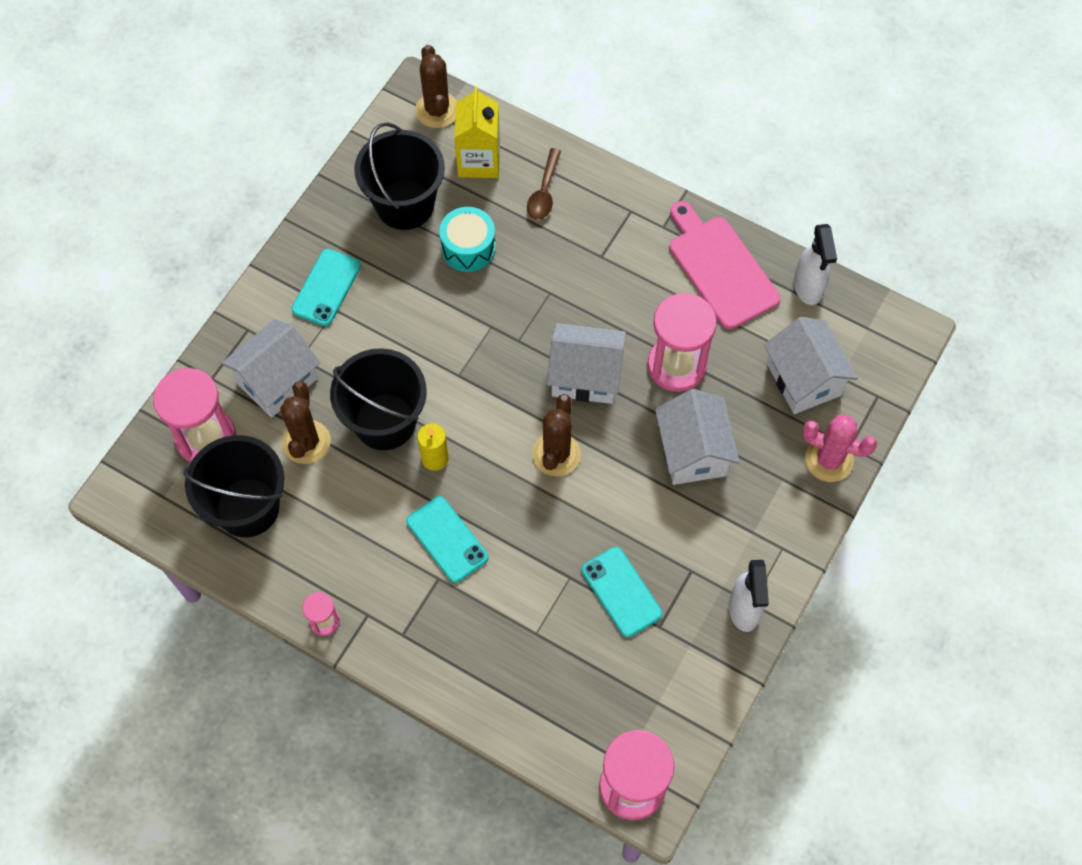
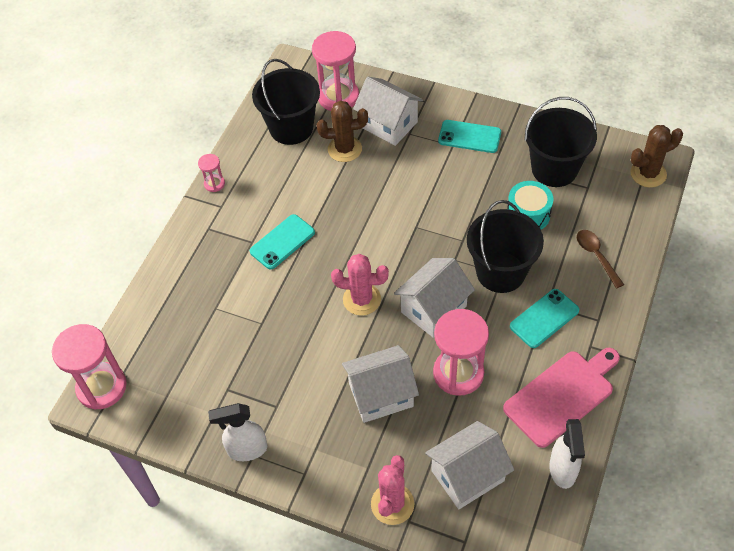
camera: 85 degrees right, 10 degrees down
black bucket [330,348,427,450] -> black bucket moved to [467,200,544,293]
yellow candle [417,424,449,471] -> none
yellow carton [454,86,500,178] -> none
brown spoon [527,148,561,220] -> brown spoon turned 60 degrees clockwise [577,230,624,289]
brown cactus [532,394,581,476] -> pink cactus [331,254,389,316]
white house [547,323,626,404] -> white house turned 45 degrees clockwise [394,258,475,338]
turquoise phone [581,547,662,637] -> turquoise phone moved to [510,289,579,348]
white spray bottle [794,224,837,305] -> white spray bottle turned 75 degrees counterclockwise [549,419,585,489]

